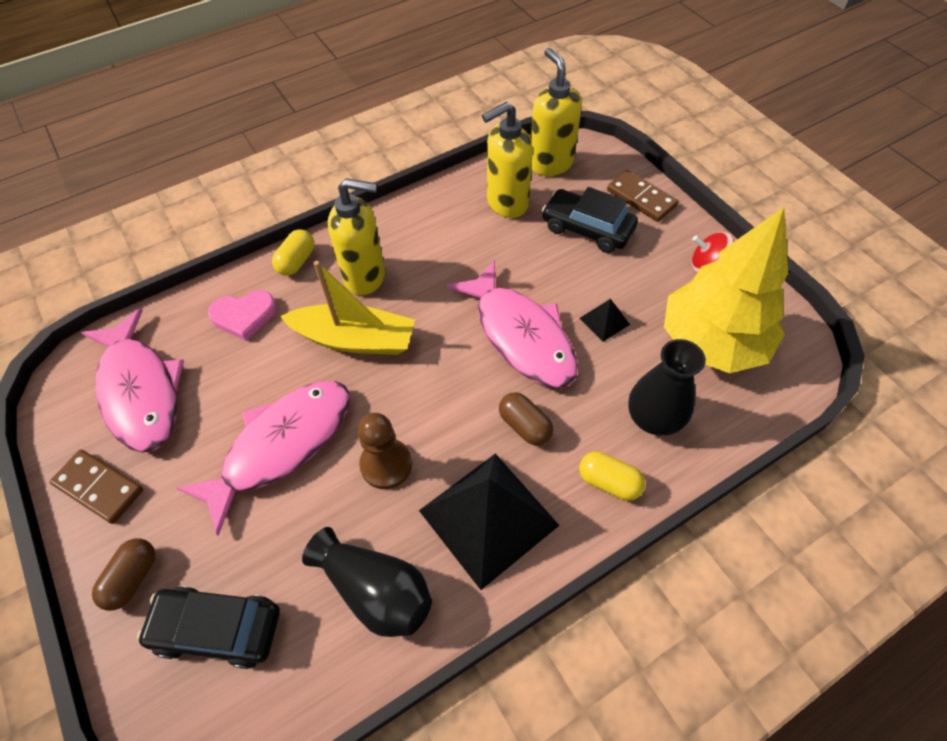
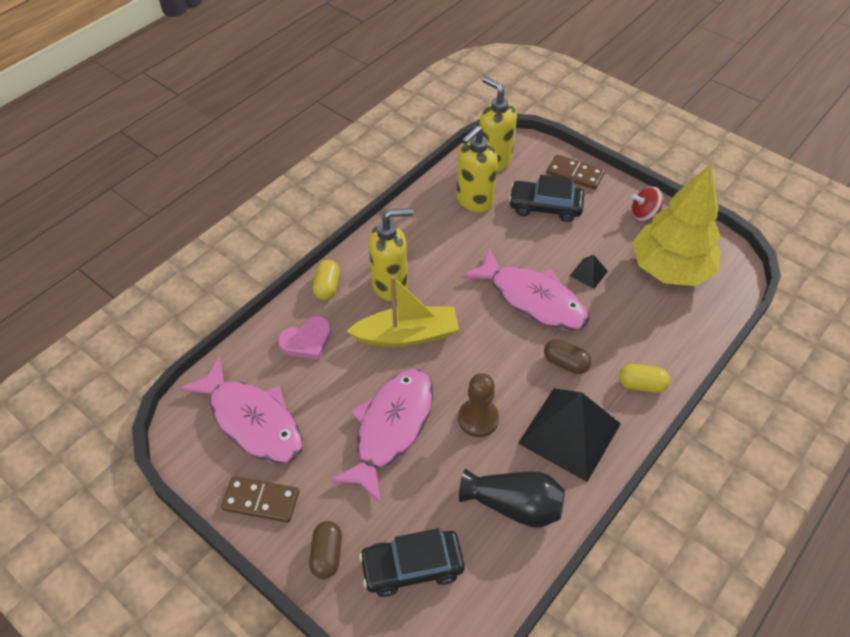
camera: 20 degrees left, 5 degrees down
black vase [628,339,706,436] -> none

